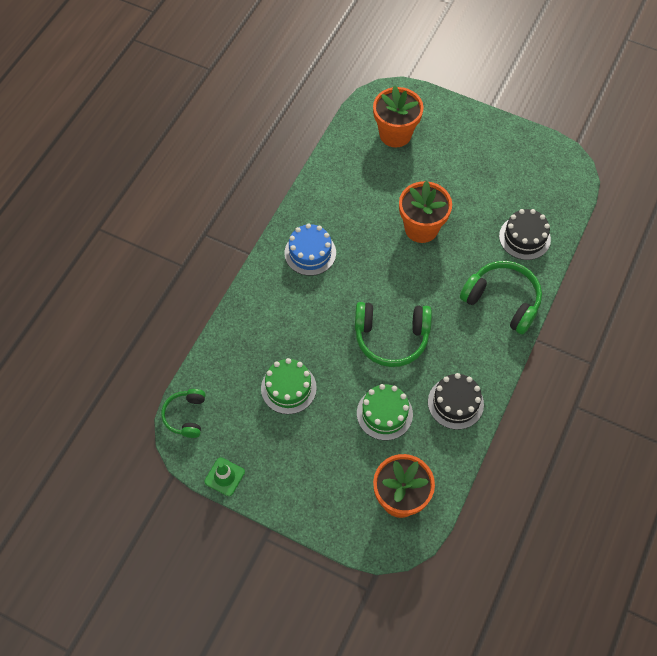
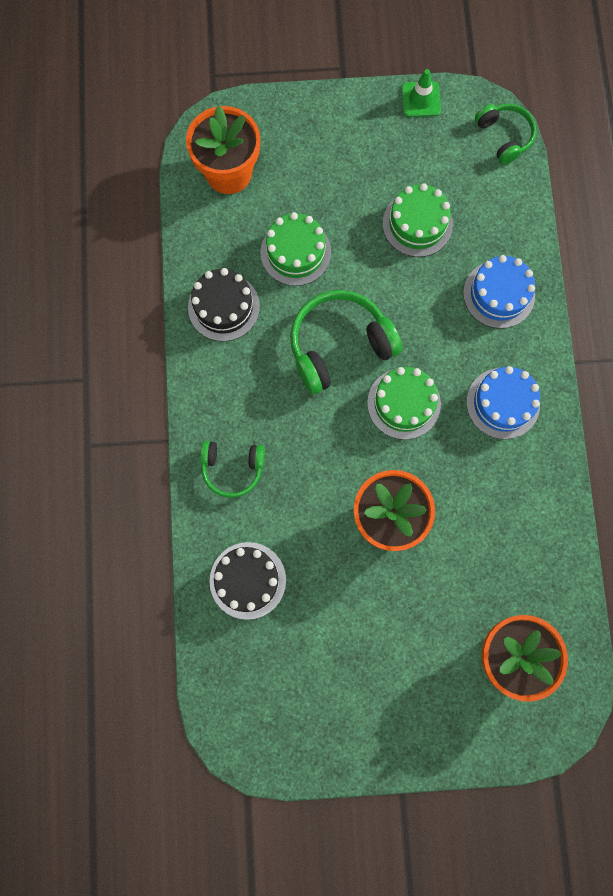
camera: 150 degrees right, 15 degrees up
green headphones [460,261,542,335] -> green headphones [200,441,265,498], size x0.60
none -> green cake [367,367,441,440]
none -> blue cake [463,255,535,329]

